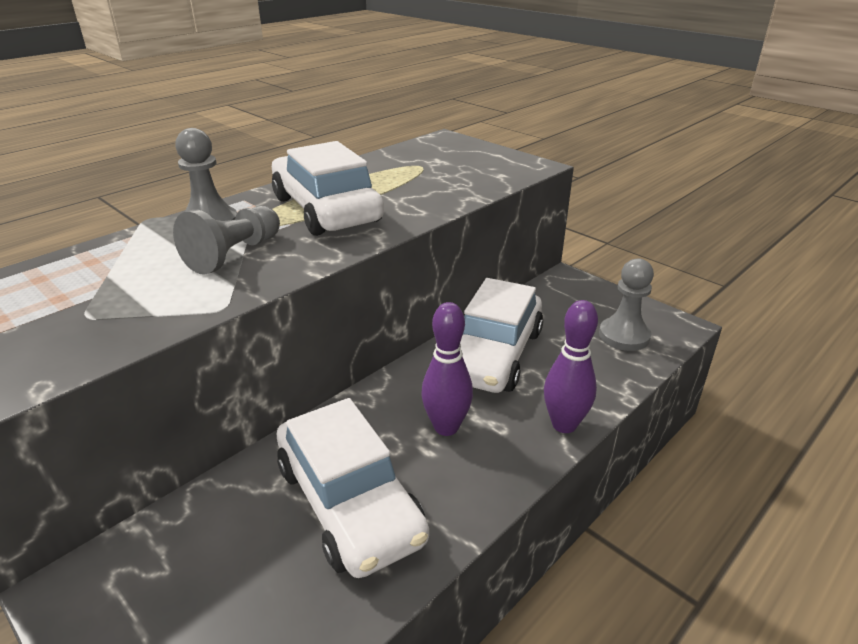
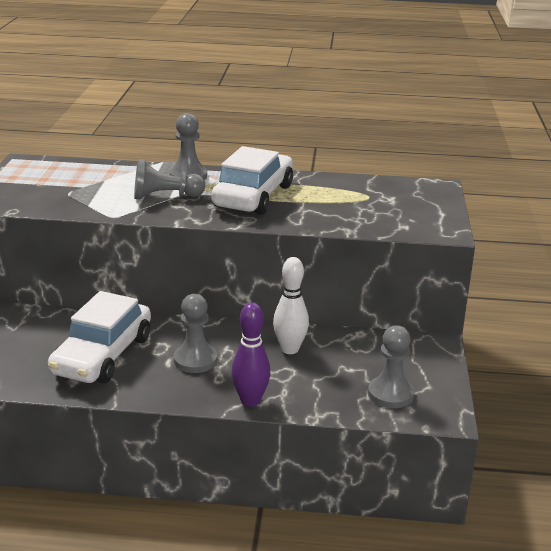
camera: 50 degrees right, 5 degrees down
purple bowling pin [421,302,473,436] -> grey pawn [174,294,217,373]
white car [460,278,543,393] -> white bowling pin [273,257,309,354]

